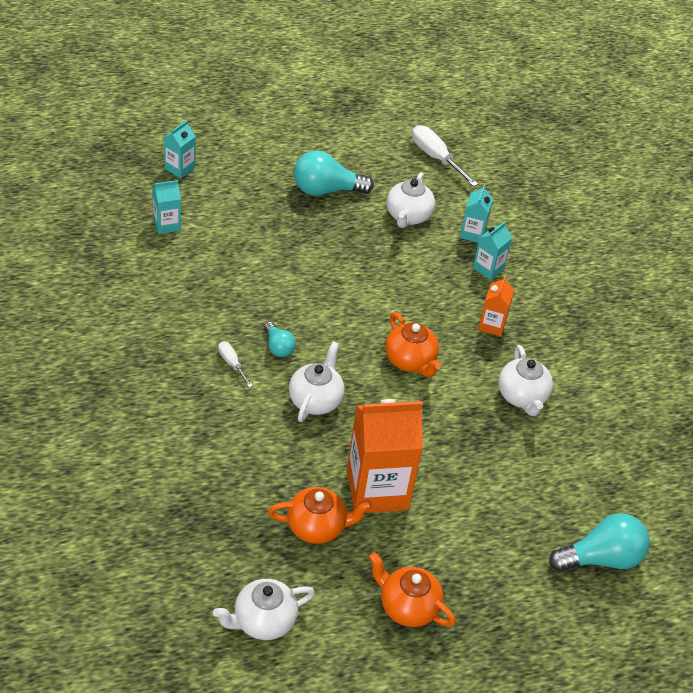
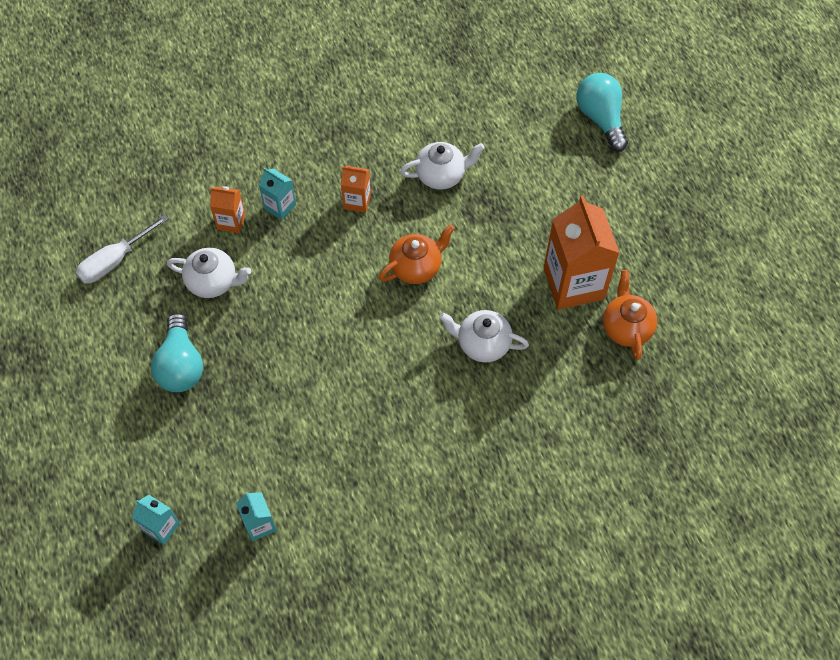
camera: 90 degrees left, 15 degrees up
white teapot [213,579,315,640] -> none
white screwdriver [218,341,253,387] -> none
turquoise light bulb [264,322,296,357] -> none
orange teapot [369,552,456,627] -> none
turquoise carton [460,185,493,243] -> orange carton [210,186,245,233]

